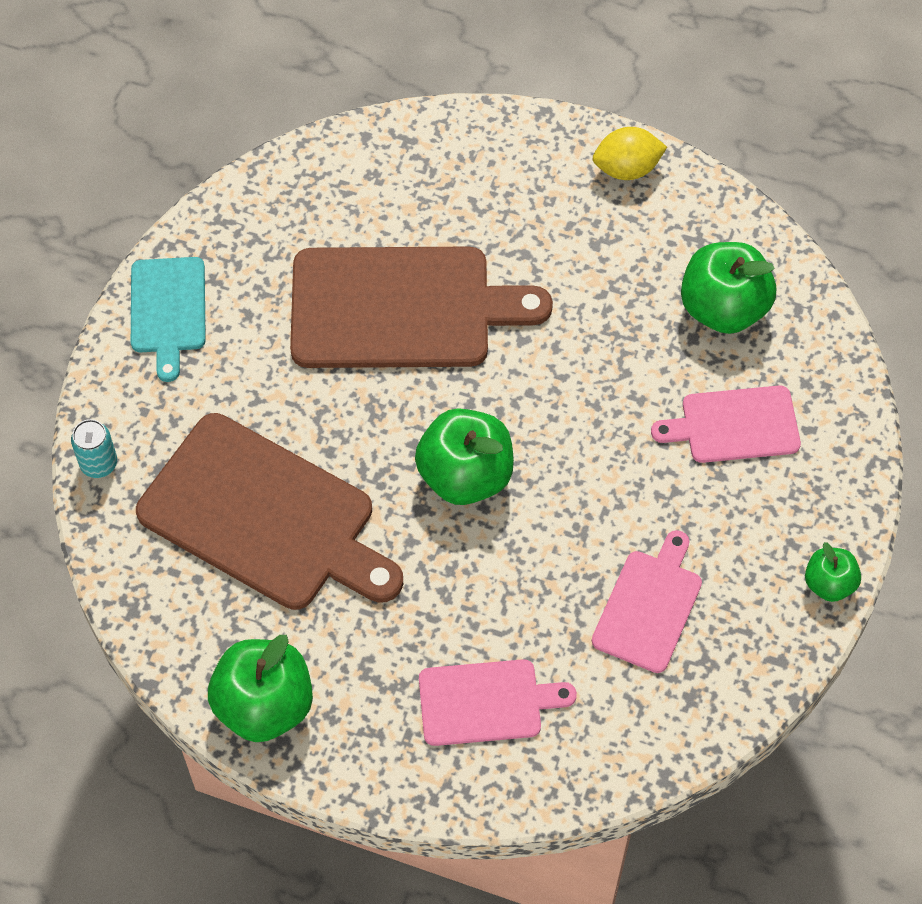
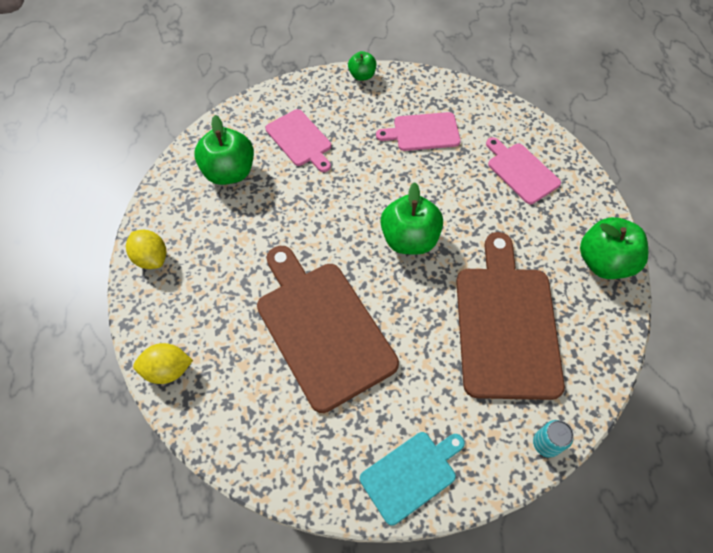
camera: 120 degrees left, 0 degrees up
none -> yellow lemon [133,343,193,384]

